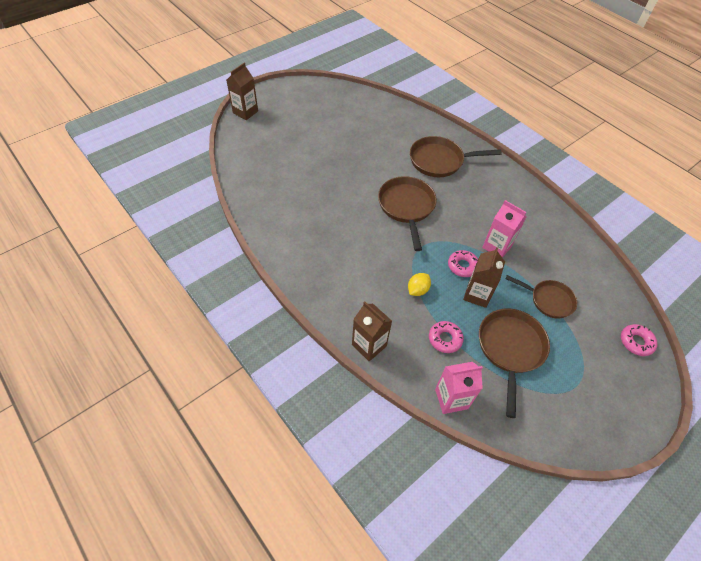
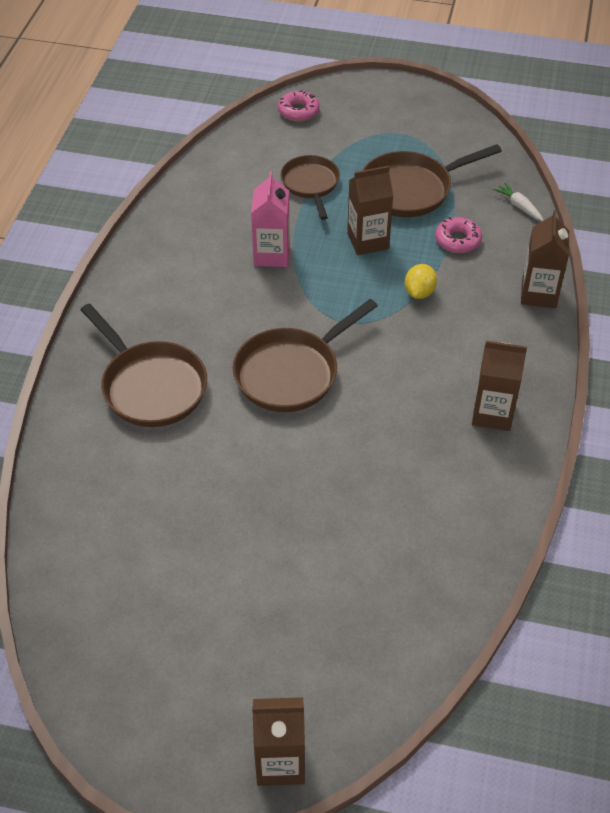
camera: 125 degrees left, 5 degrees down
yellow lemon [408,273,431,296] -> yellow lemon turned 75 degrees counterclockwise [405,264,437,299]
pink carton [435,362,483,414] -> white carrot [493,182,544,221]
pink donut [448,250,478,277] -> none
none -> brown carton [472,341,527,431]

